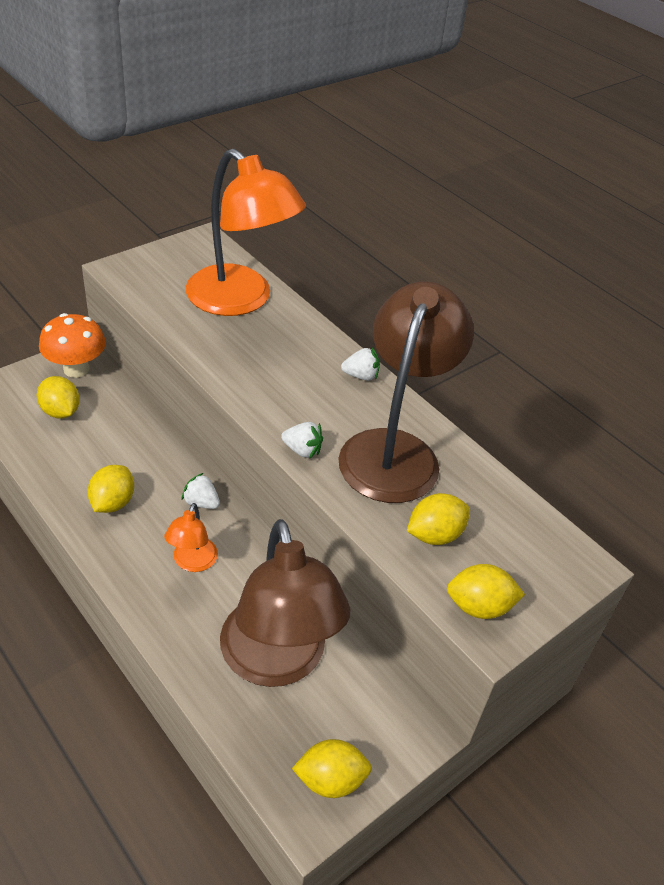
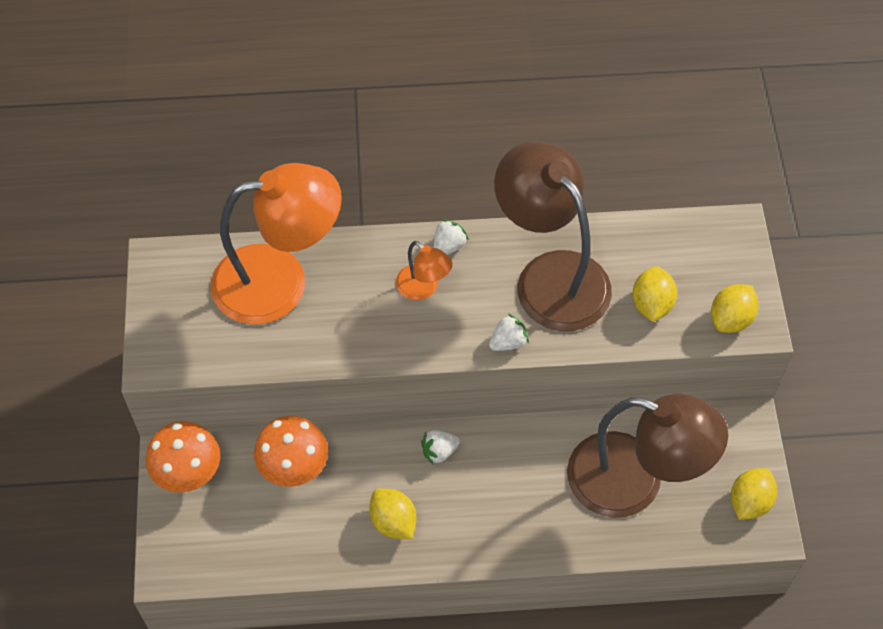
camera: 50 degrees left, 15 degrees up
yellow lemon [37,376,80,418] -> none
orange lamp [164,503,218,572] -> orange lamp moved to [396,241,453,300]
none -> orange mushroom [254,416,328,487]

